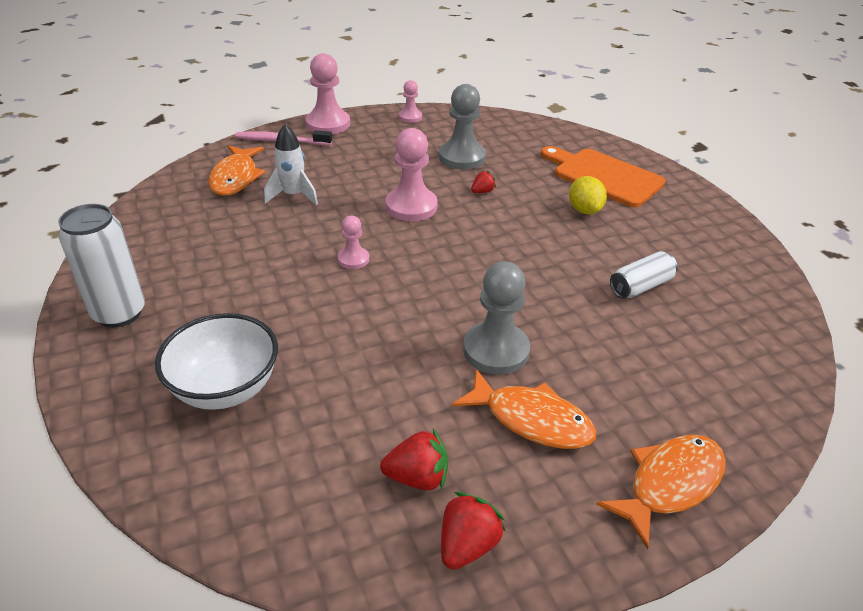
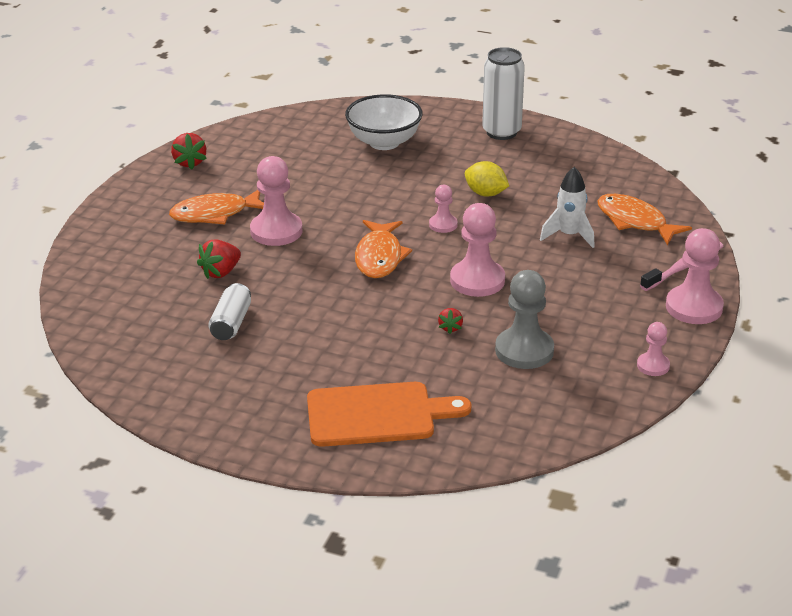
camera: 135 degrees right, 5 degrees down
red strawberry [380,429,448,490] -> red strawberry moved to [197,239,241,279]
grey pawn [463,261,530,375] -> pink pawn [250,156,303,246]
yellow lemon [569,176,607,214] -> yellow lemon moved to [465,161,509,197]
orange fish [596,434,726,549] -> orange fish moved to [355,220,412,278]

